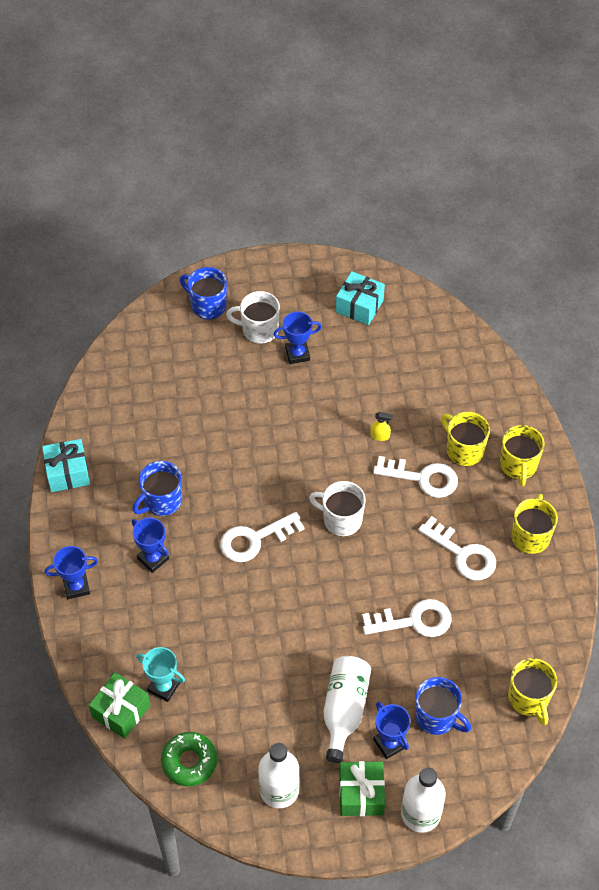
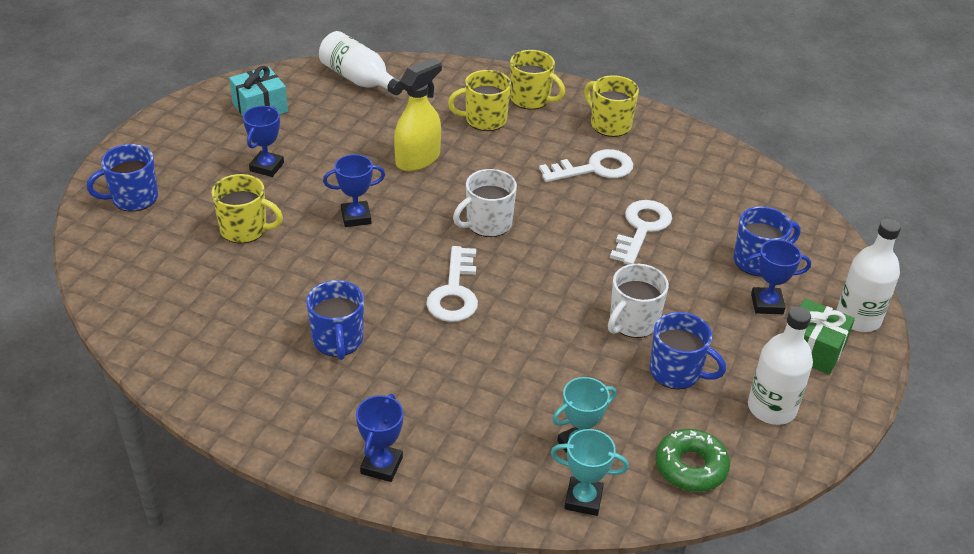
camera: 60 degrees left, 15 degrees down
turquoise gift [42,439,90,492] -> none
green gift [89,672,150,739] -> turquoise trophy [551,429,629,516]
blue trophy [132,518,169,573] -> blue trophy moved to [323,154,385,227]
white mug [226,291,280,344] -> white mug moved to [608,264,669,338]
white bottle [323,656,371,763] -> white bottle moved to [319,31,403,95]
yellow spray bottle [370,412,393,441] -> yellow spray bottle [394,58,442,171], size x2.35
white key [373,456,458,498] -> none
yellow mug [508,658,557,725] -> yellow mug moved to [212,174,283,244]
none -> blue mug [650,312,726,389]

